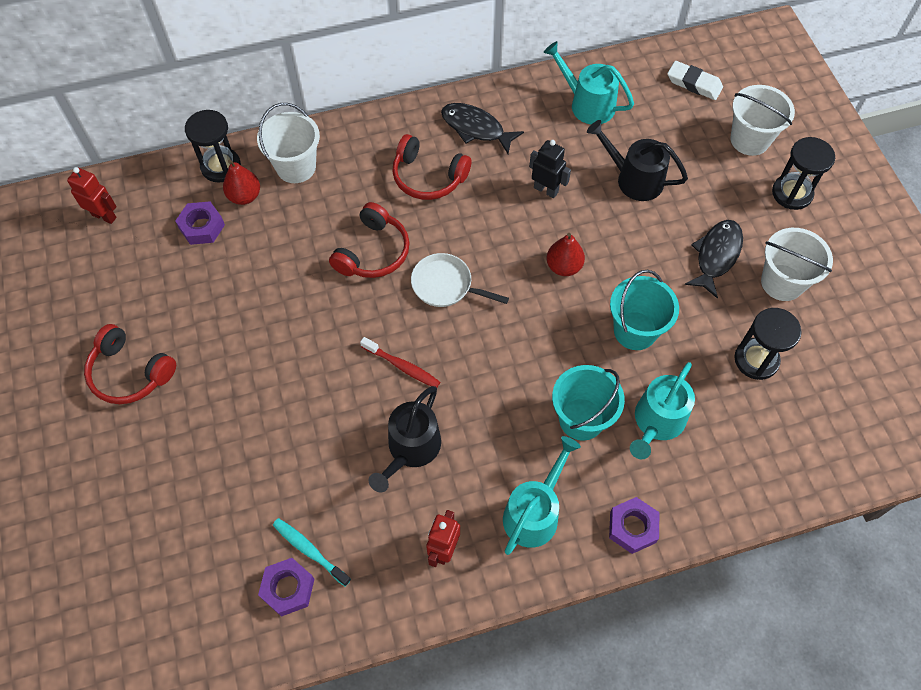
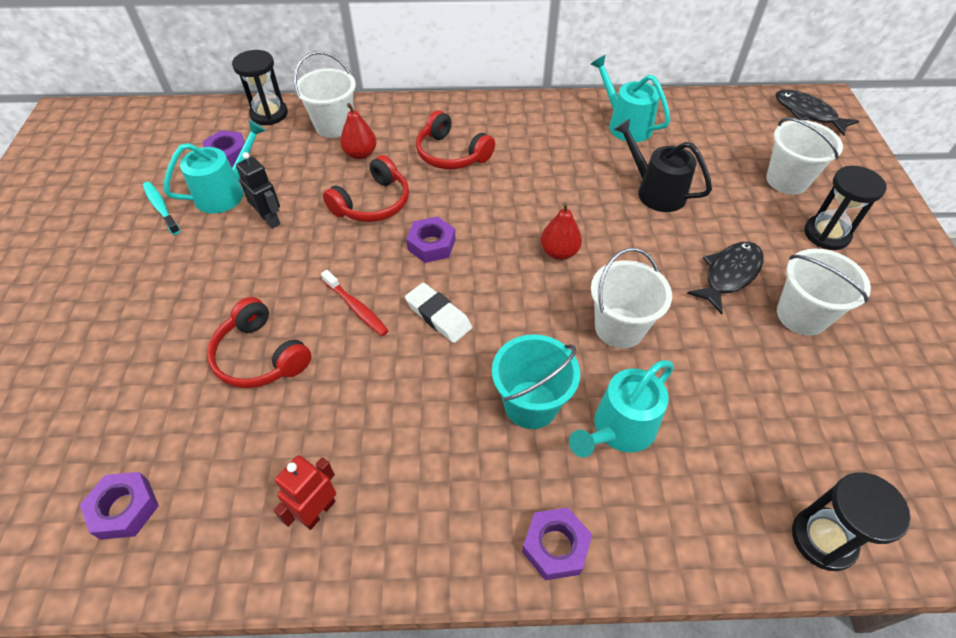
camera: 15 degrees right, 10 degrees down
red robot [67,167,117,224] -> none
red headphones [84,324,176,404] -> red headphones moved to [207,297,312,388]
red pear [223,160,260,205] -> red pear moved to [340,103,376,160]
turquoise toothbrush [273,518,351,586] -> turquoise toothbrush moved to [143,182,180,235]
black watering can [368,386,441,492] -> none
white pan [411,253,509,307] -> purple nut [406,216,456,263]
black fish [441,103,524,154] -> black fish moved to [776,89,859,136]
turquoise watering can [503,436,581,555] -> turquoise watering can moved to [164,120,266,214]
black robot [529,140,571,198] -> black robot moved to [236,152,280,229]
turquoise bucket [610,270,679,350] -> white bucket [591,248,672,348]
white eraser [667,61,723,100] -> white eraser moved to [405,283,472,343]
black hourglass [734,308,802,380] -> black hourglass moved to [792,472,911,571]

